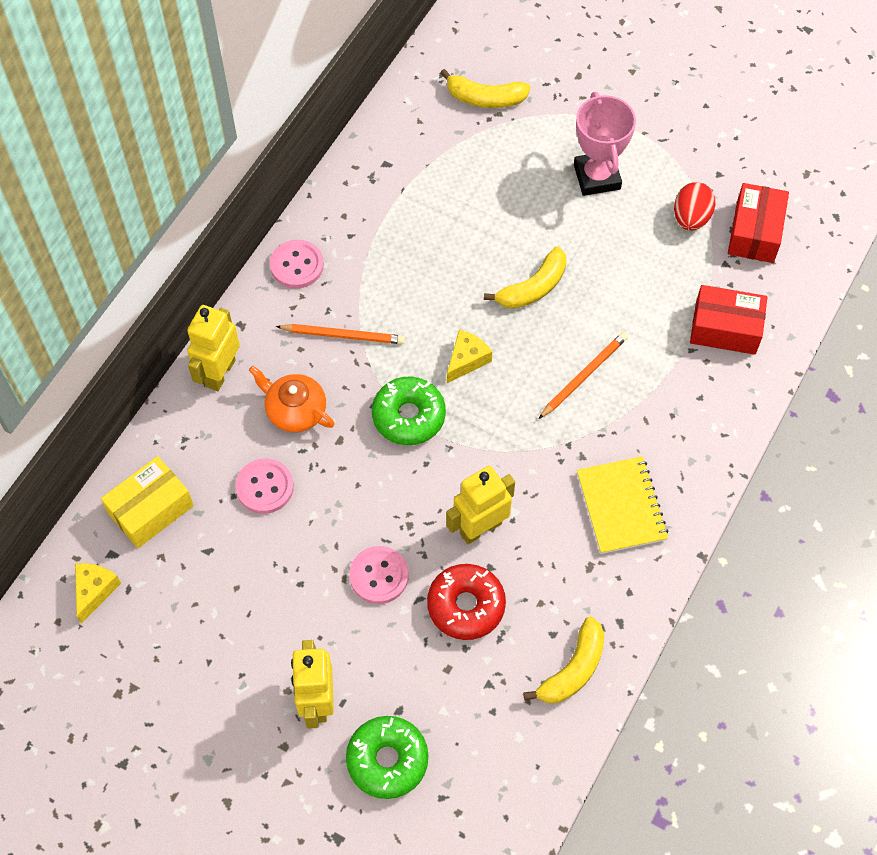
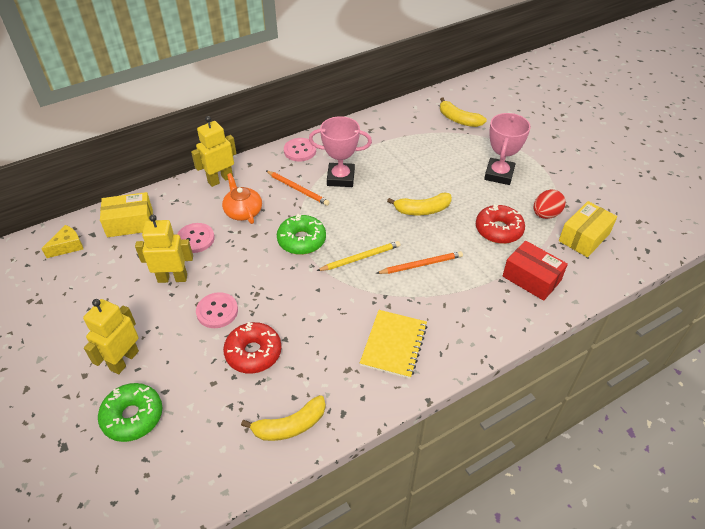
camera: 30 degrees right, 15 degrees down
yellow robot [446,466,515,544] -> yellow robot moved to [135,215,193,283]
yellow cheese [447,330,492,383] -> none
red box [728,183,789,263] -> yellow box [559,201,617,257]
none -> pink trophy [309,116,372,187]
none -> yellow pencil [317,241,400,271]
none -> red donut [476,204,525,244]

